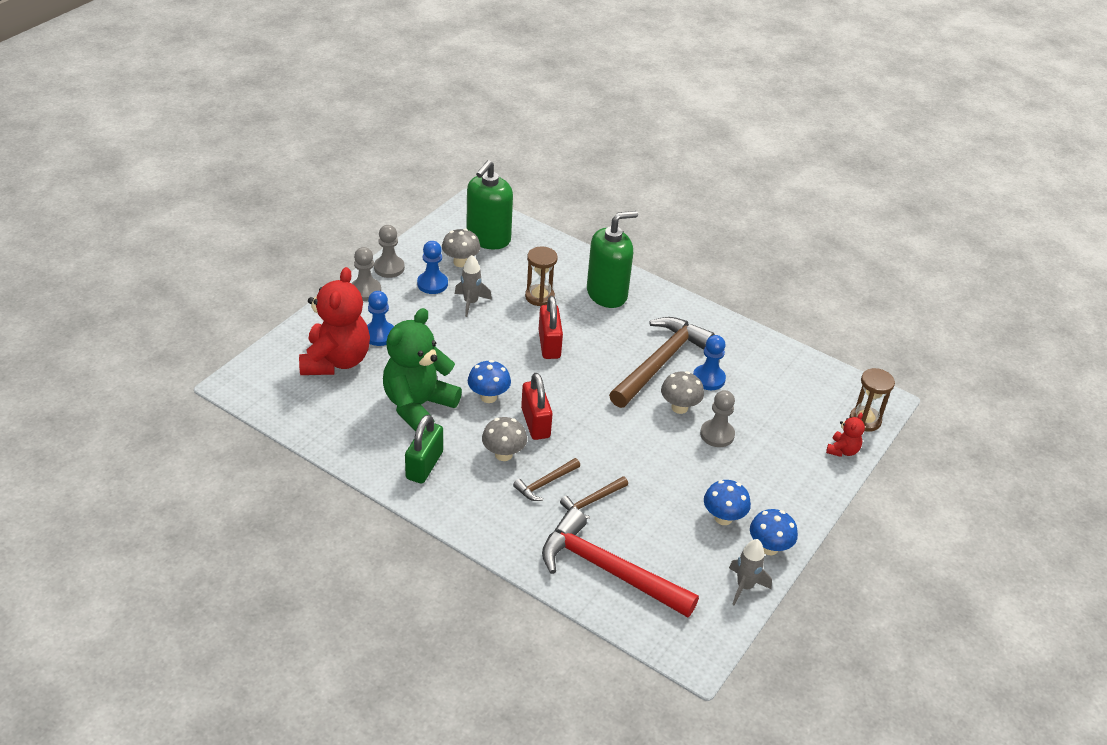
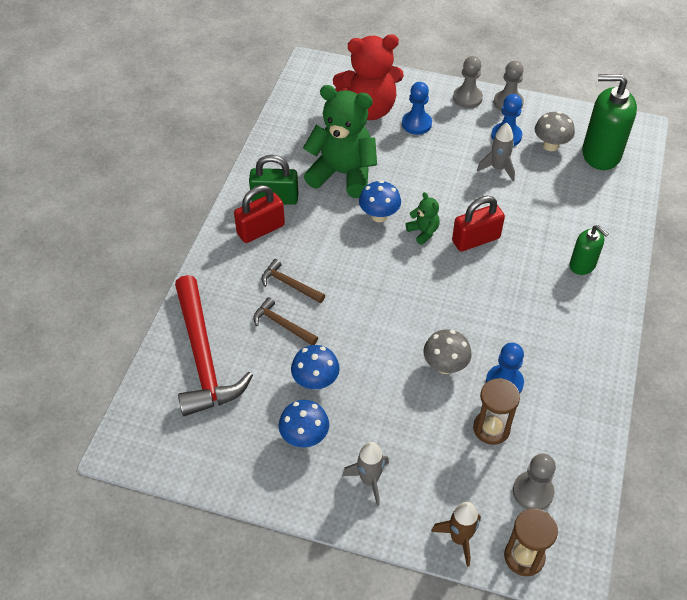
camera: 75 degrees right, 10 degrees up
grey mushroom [482,417,527,461] -> none
red padlock [521,373,553,440] -> red padlock moved to [234,185,285,243]
brown hourglass [525,246,558,306] -> brown hourglass moved to [473,378,520,445]
red hammer [542,508,699,617] -> red hammer turned 150 degrees clockwise [175,275,253,416]
green soap dispenser [587,211,638,308] -> green soap dispenser [570,225,608,275], size x0.56
brown hammer [609,317,715,408] -> none
grey pawn [700,390,735,447] -> grey pawn moved to [513,453,556,510]
grey rocket [729,539,772,606] -> grey rocket moved to [342,442,389,506]
blue mushroom [750,509,798,555] -> blue mushroom moved to [291,345,340,390]
red teddy bear [826,413,865,457] -> brown rocket [431,502,481,567]
none -> green teddy bear [406,192,440,245]

